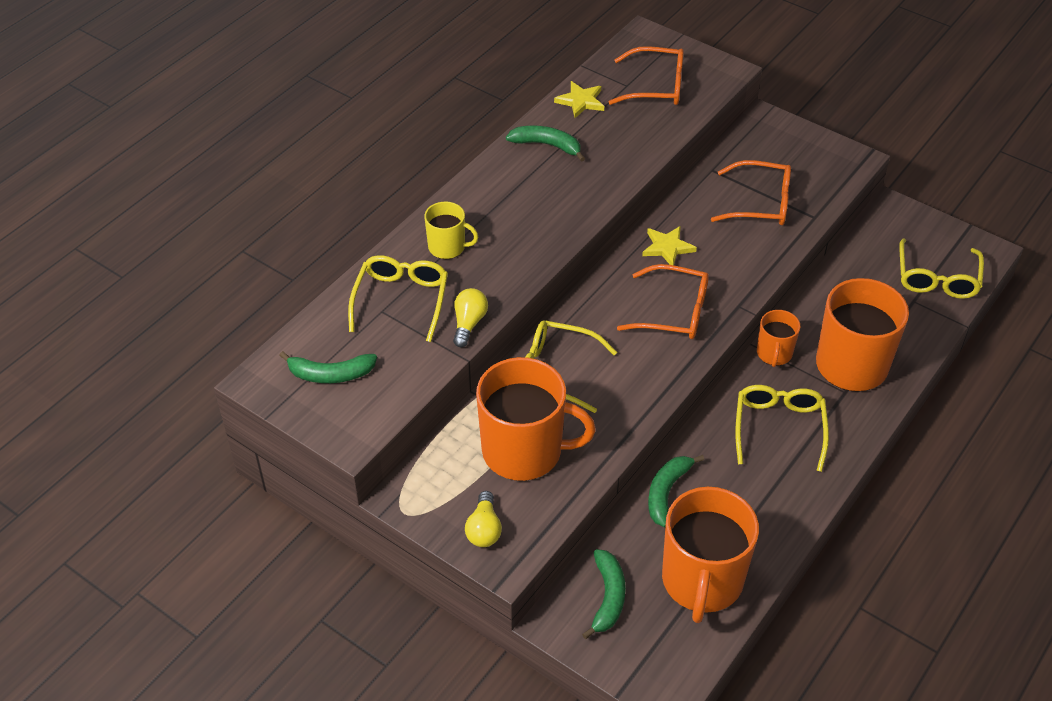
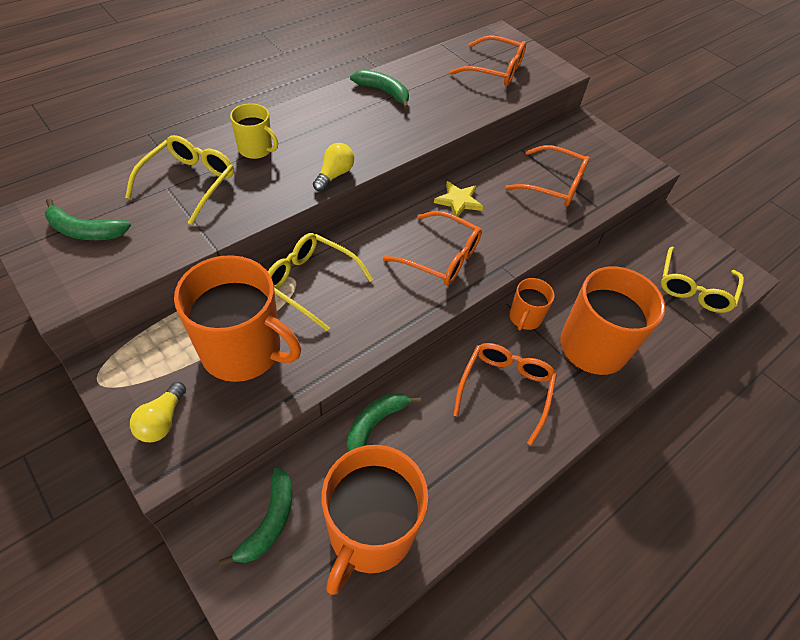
camera: 10 degrees right, 5 degrees up
yellow light bulb [453,288,488,347] -> yellow light bulb moved to [313,143,354,192]
yellow star [554,81,604,118] -> none
yellow glasses [735,385,829,472] -> orange glasses [453,343,557,446]

